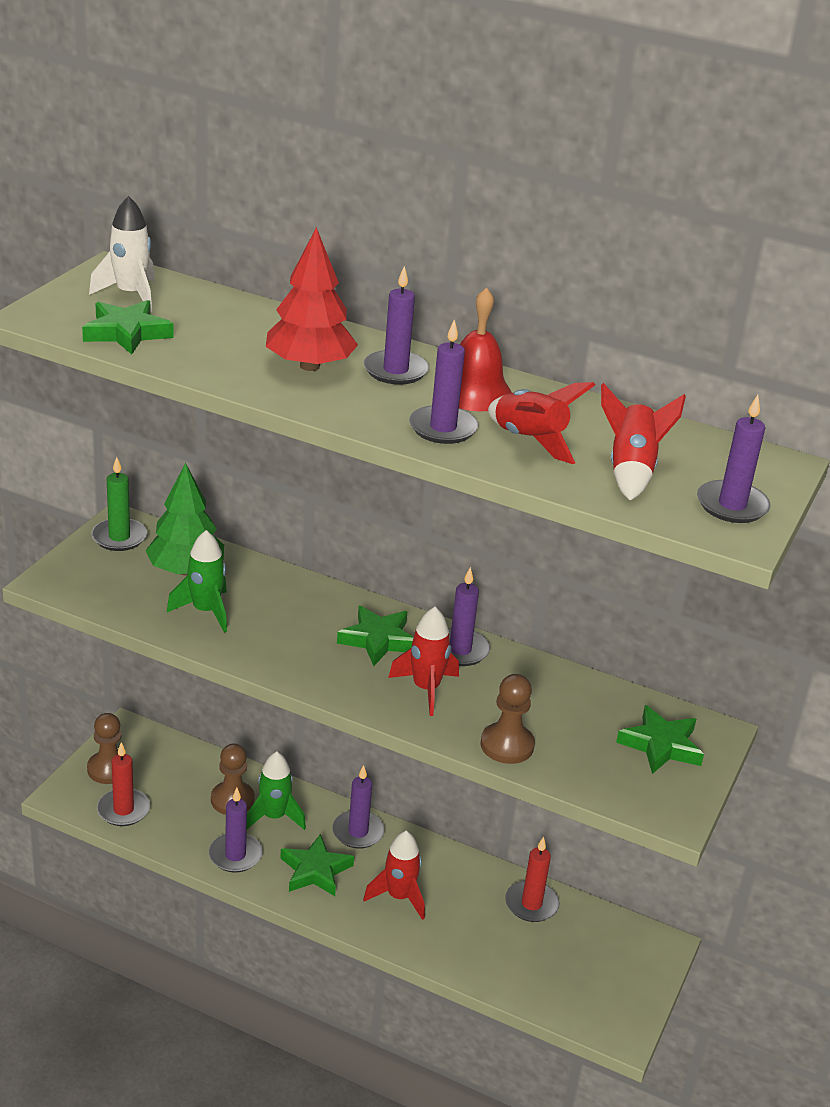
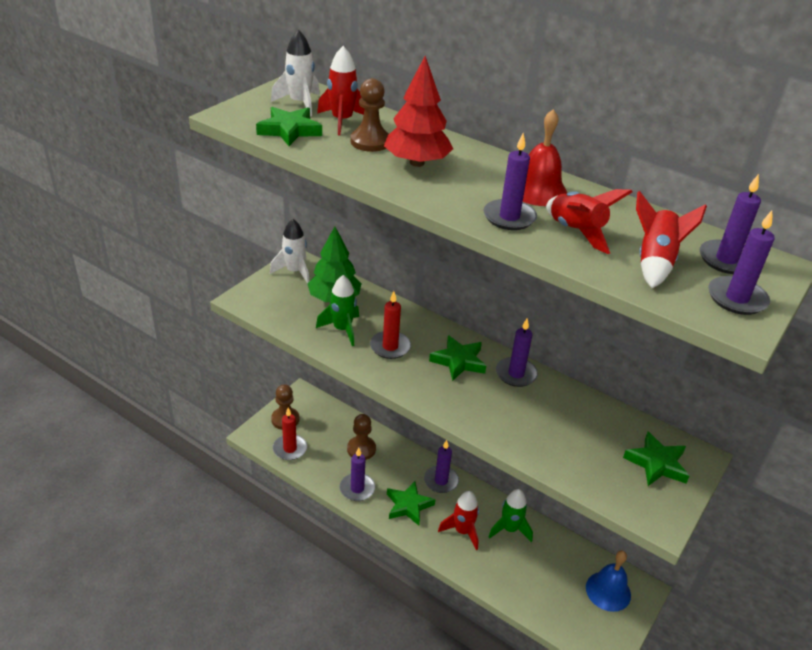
camera: 10 degrees right, 5 degrees up
green candle [91,457,147,551] -> white rocket [270,219,310,283]
green rocket [247,752,306,830] -> green rocket moved to [489,489,533,542]
purple candle [364,266,429,385] -> purple candle moved to [700,174,761,274]
red rocket [388,607,459,716] -> red rocket moved to [317,46,365,135]
brown pawn [481,674,535,764] -> brown pawn moved to [350,78,389,152]
red candle [505,837,559,922] -> red candle moved to [370,291,411,359]
none -> blue bell [586,551,631,612]

